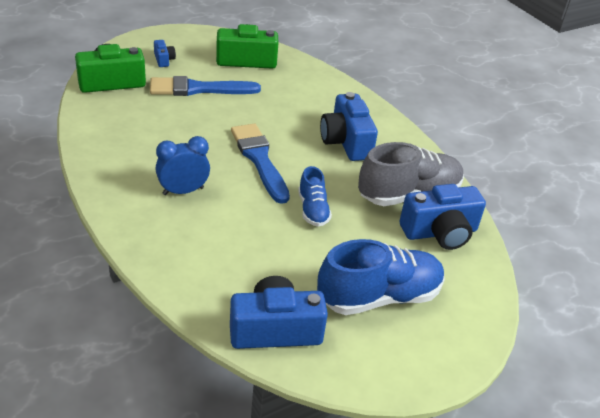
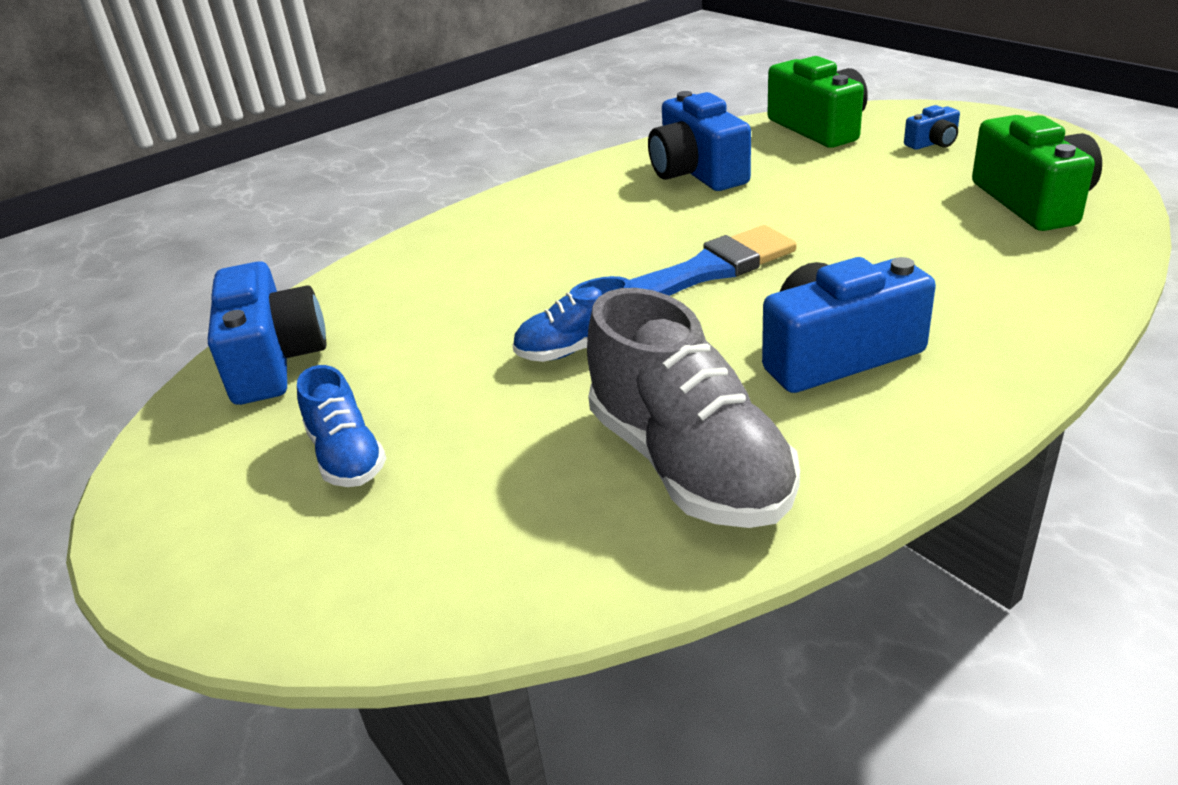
camera: 90 degrees right, 5 degrees down
blue brush [150,76,261,96] -> none
blue clock [156,136,210,195] -> none
blue shoe [317,239,445,315] -> blue shoe [297,365,387,487], size x0.54
blue camera [400,184,486,250] -> blue camera moved to [648,91,751,191]

